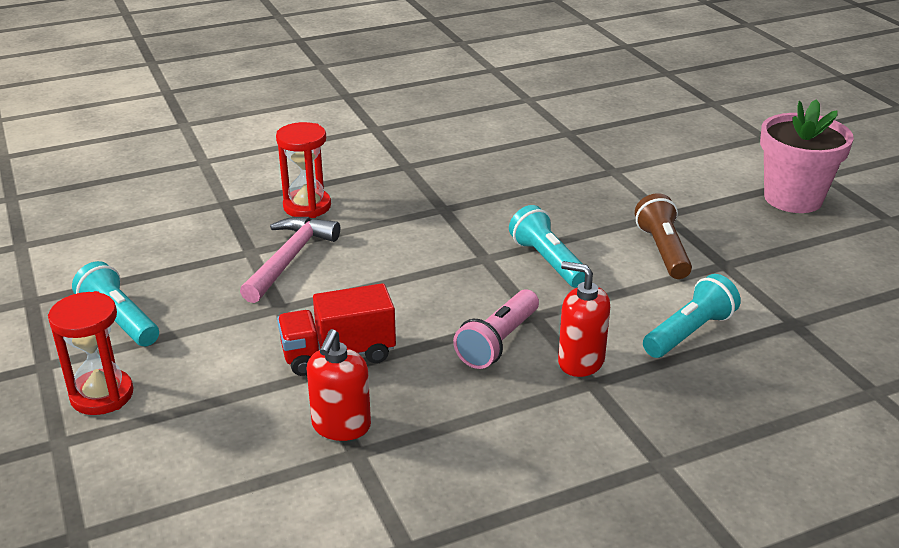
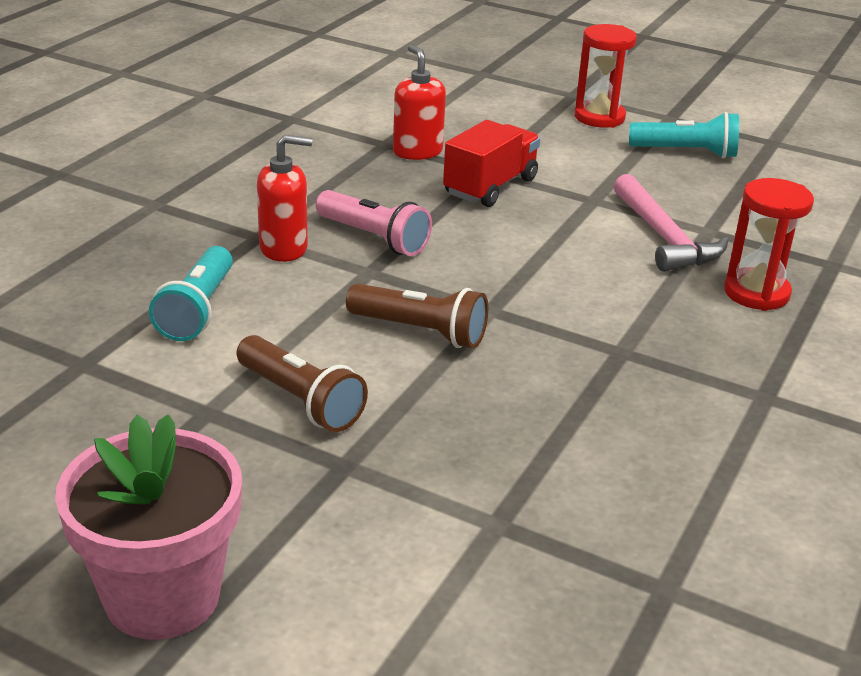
camera: 140 degrees right, 0 degrees up
pink flashlight [453,289,539,369] -> pink flashlight turned 135 degrees clockwise [316,190,432,256]
turquoise flashlight [509,205,585,288] -> brown flashlight [346,283,488,348]

